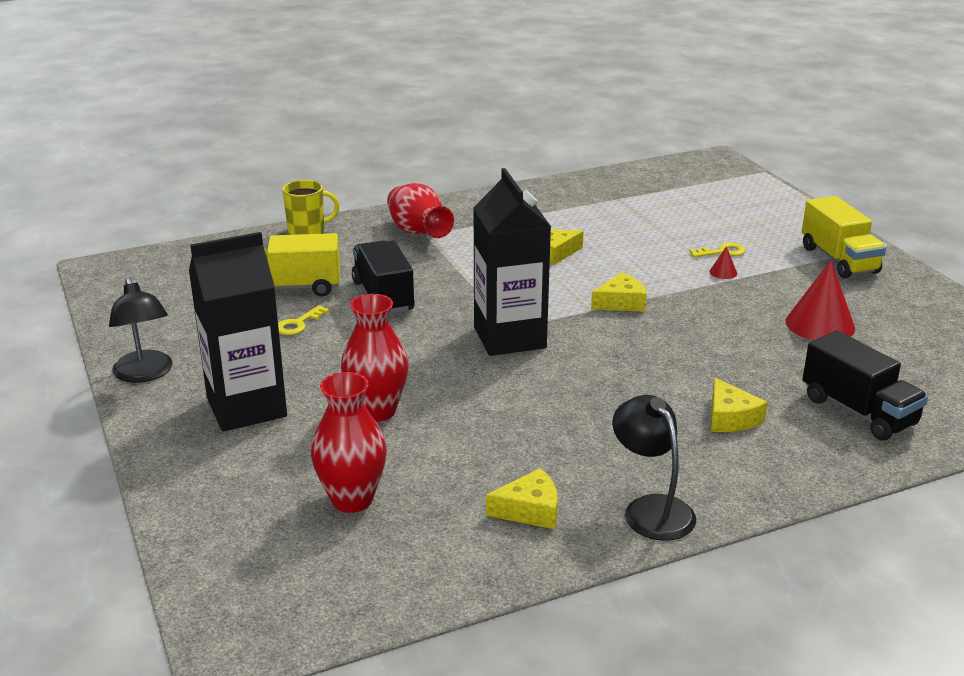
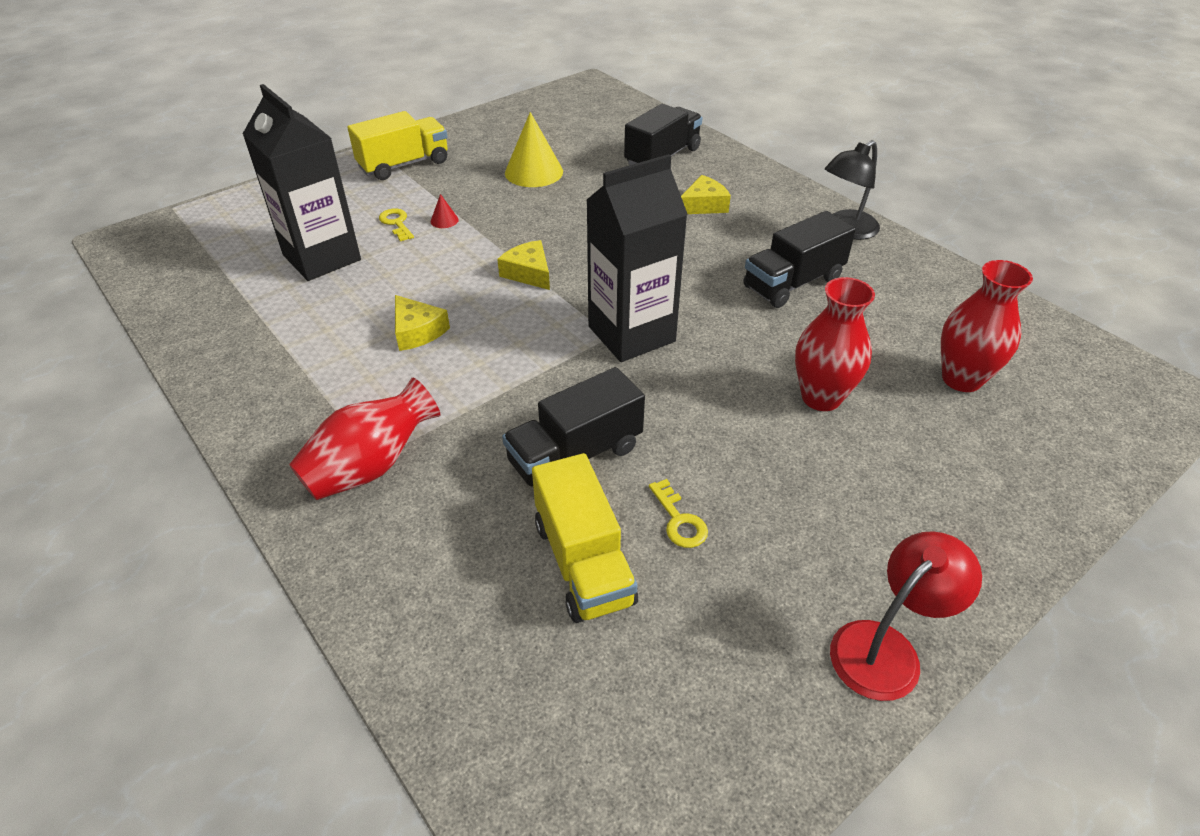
camera: 105 degrees left, 15 degrees up
black lamp [109,278,173,383] -> red lamp [830,531,982,701]
black carton [189,232,287,432] -> black carton moved to [243,84,361,281]
yellow key [278,305,329,335] -> yellow key turned 45 degrees clockwise [649,479,708,548]
yellow mug [282,180,339,235] -> none
yellow cheese [486,468,558,529] -> none
red cone [786,260,855,340] -> yellow cone [505,112,563,187]
none -> black truck [743,211,856,308]

